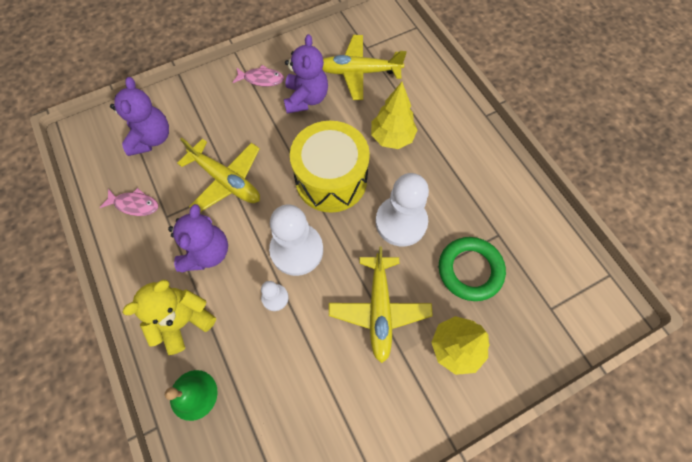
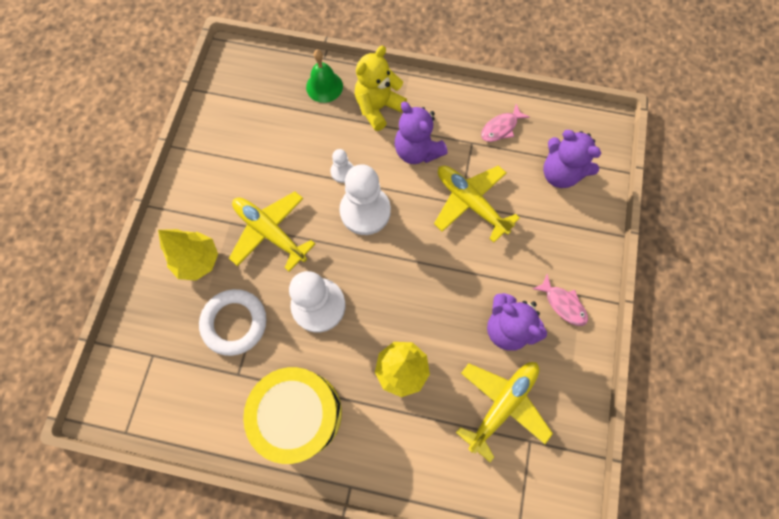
camera: 130 degrees right, 5 degrees up
yellow teddy bear [123,280,216,355] -> yellow teddy bear turned 135 degrees counterclockwise [355,46,407,131]
yellow plane [177,137,260,212] -> yellow plane turned 60 degrees clockwise [434,165,520,243]
pink fish [232,65,284,86] -> pink fish turned 90 degrees counterclockwise [532,274,588,326]
yellow drum [290,121,370,213] -> yellow drum moved to [243,367,342,464]
green ring [439,237,506,301] -> white ring [199,289,266,356]

